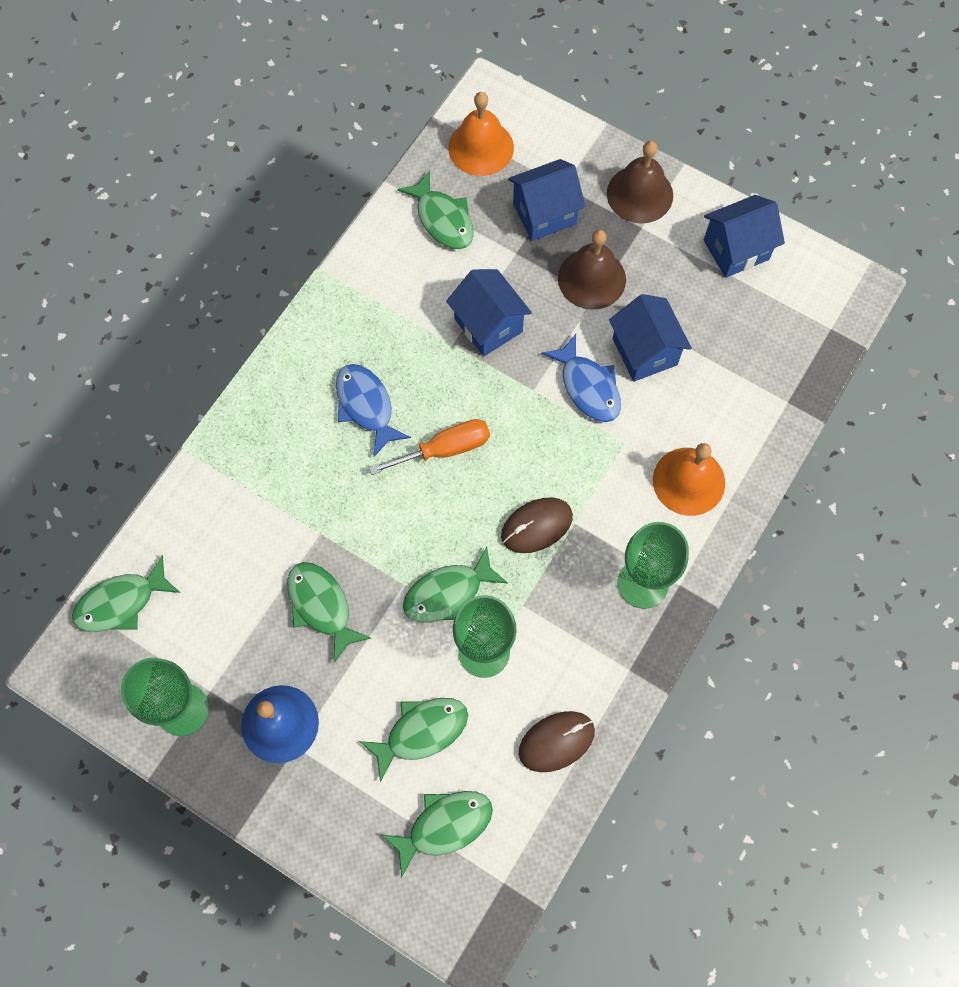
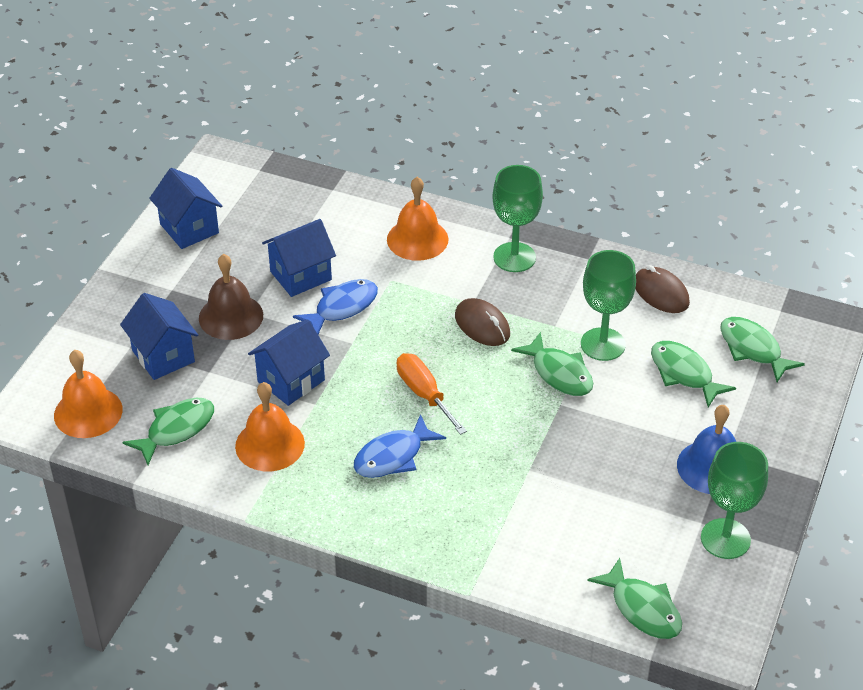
camera: 100 degrees left, 25 degrees down
green fish [288,562,371,663] -> none
brown bell [607,141,673,224] -> none
none -> orange bell [235,382,305,471]

